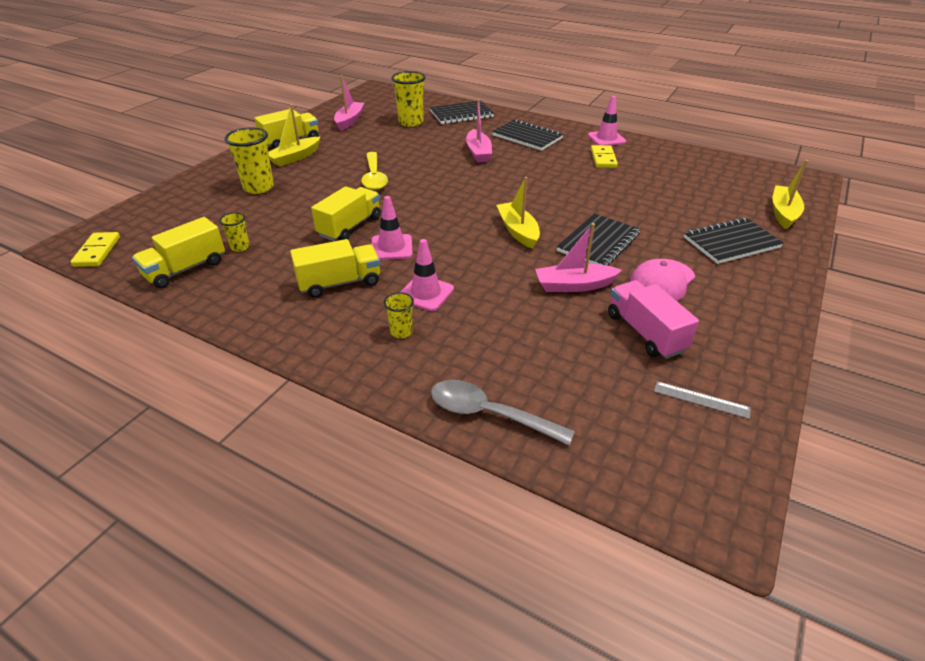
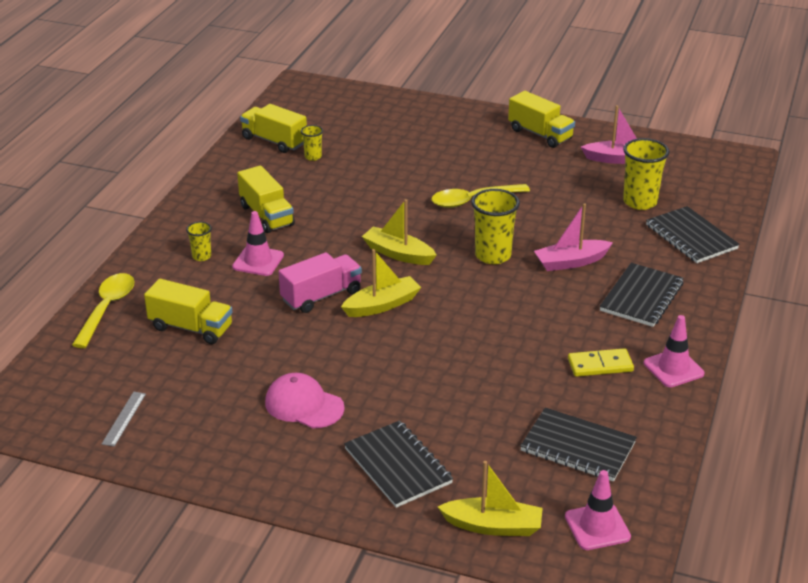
camera: 80 degrees right, 5 degrees down
yellow domino [70,232,120,267] -> none
yellow cup [225,127,274,194] -> yellow cup moved to [471,189,520,264]
yellow boat [268,104,321,166] -> yellow boat moved to [362,199,436,265]
yellow truck [311,186,381,241] -> yellow truck moved to [144,279,232,344]
pink traffic cone [371,196,413,260] -> pink traffic cone moved to [565,470,631,550]
grey spoon [431,380,575,445] -> yellow spoon [72,273,134,348]
pink boat [535,223,622,292] -> none
black notebook [557,214,641,266] -> black notebook moved to [520,408,637,482]
pink truck [608,280,699,359] -> pink truck moved to [278,252,362,313]

